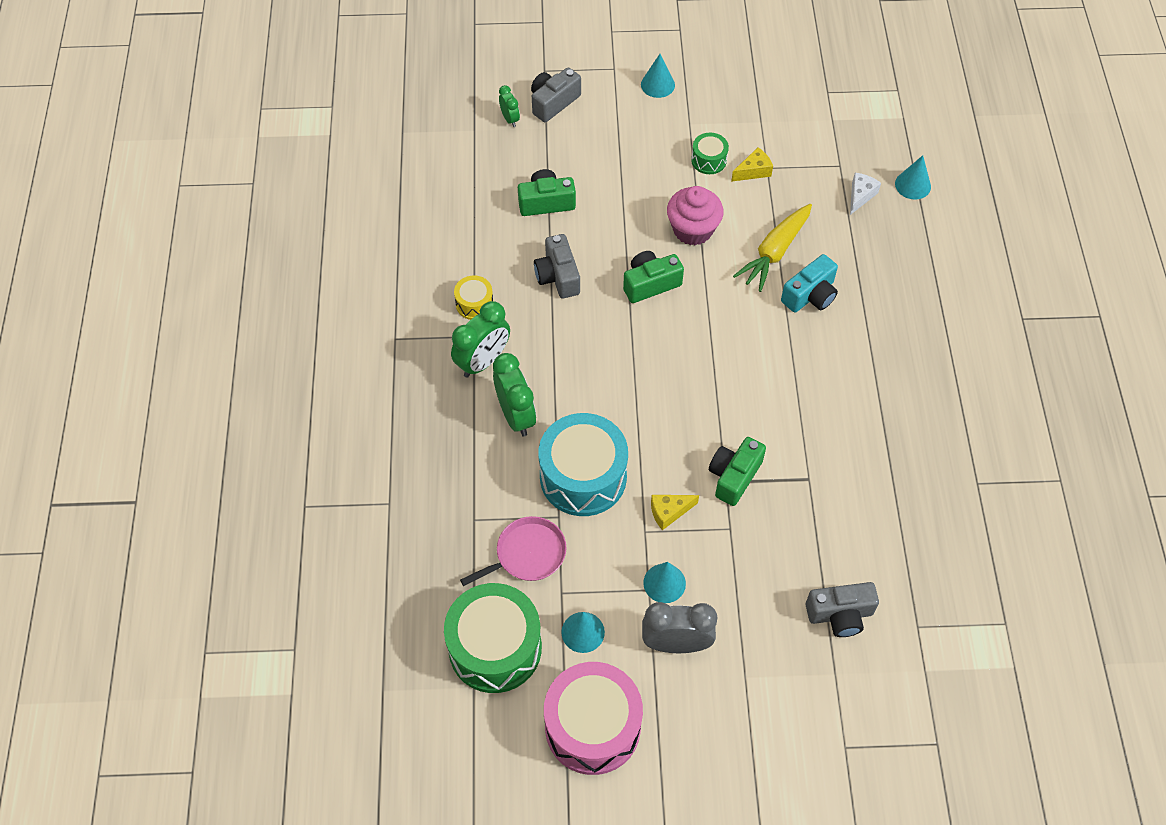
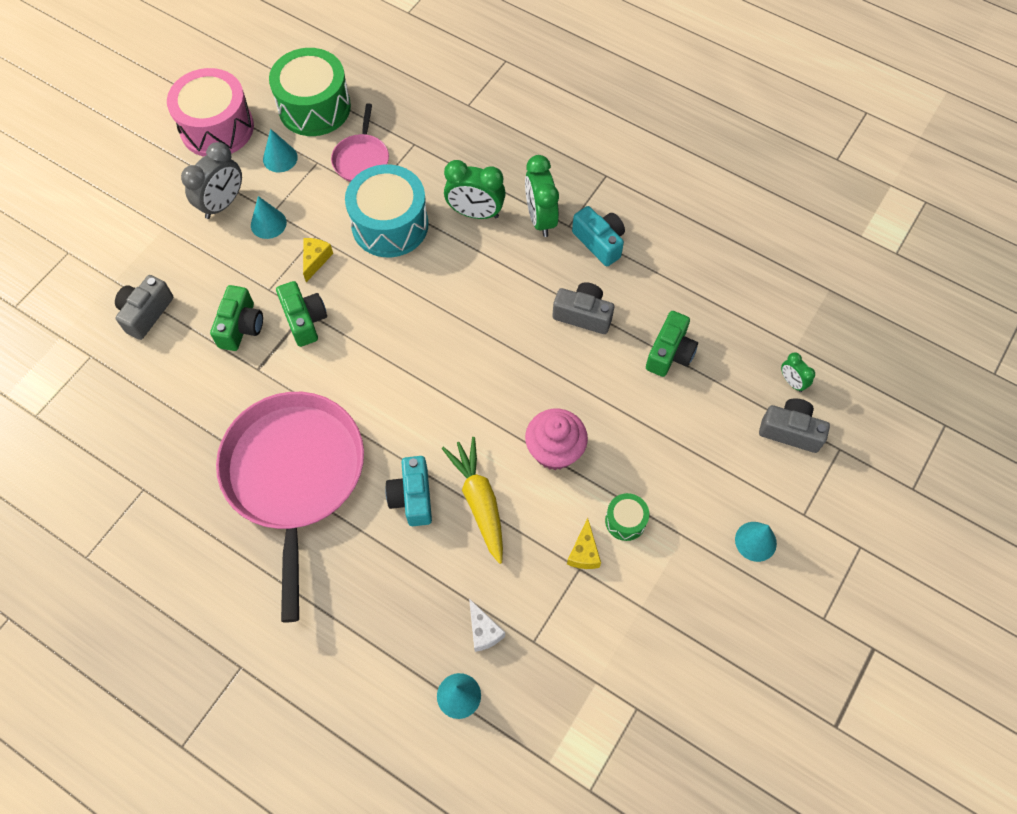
camera: 125 degrees right, 5 degrees up
yellow drum [454,275,493,320] -> turquoise camera [572,206,625,266]
green clock [499,85,520,127] -> green clock turned 45 degrees clockwise [781,352,815,392]
grey camera [531,67,581,122] -> grey camera turned 60 degrees counterclockwise [759,398,830,453]
green camera [623,251,684,303] -> green camera moved to [210,285,263,351]
none -> pink pan [216,392,364,622]

